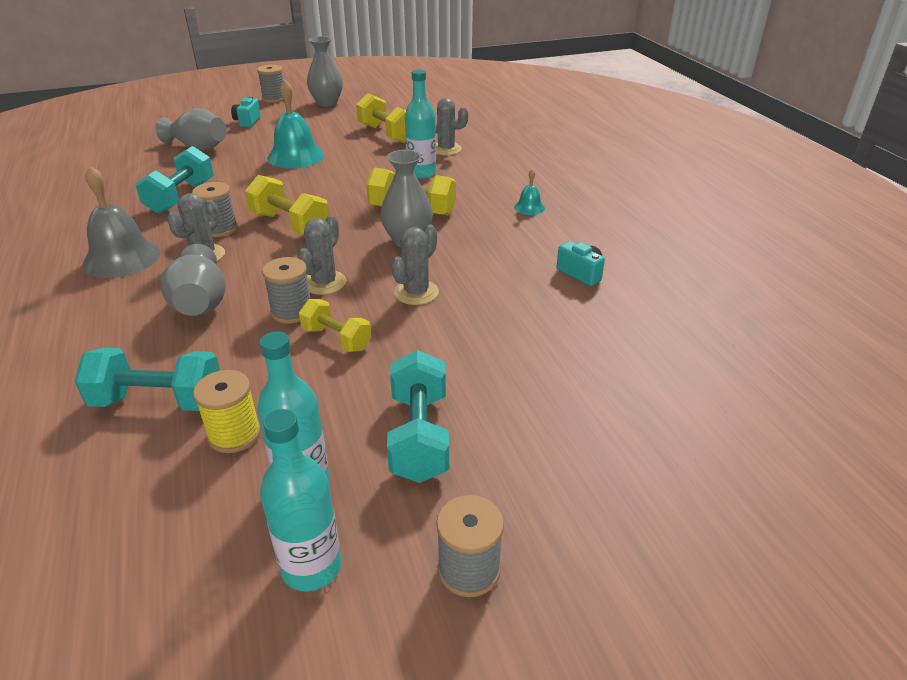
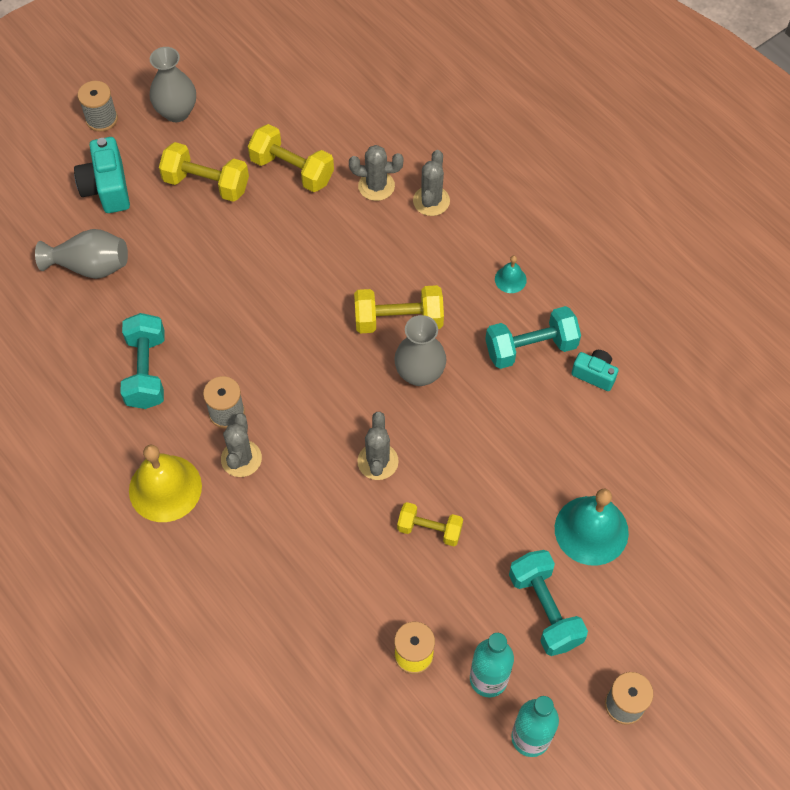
camera: 20 degrees left, 25 degrees up
turquoise dumbbell [75,348,220,411] -> turquoise dumbbell moved to [485,306,581,369]
grey bell [83,166,160,278] -> yellow bell [129,445,202,522]
grey vase [161,244,226,316] -> none
turquoise camera [231,97,261,127] -> turquoise camera [74,137,130,213], size x1.66
yellow dumbbell [245,175,329,235] -> yellow dumbbell moved to [159,142,249,202]
grey spool [262,257,310,324] -> none
turquoise bell [267,79,324,168] -> turquoise bell moved to [555,489,629,565]
grey cactus [391,225,439,305] -> grey cactus moved to [413,150,450,216]
turquoise bottle [405,70,436,179] -> none

